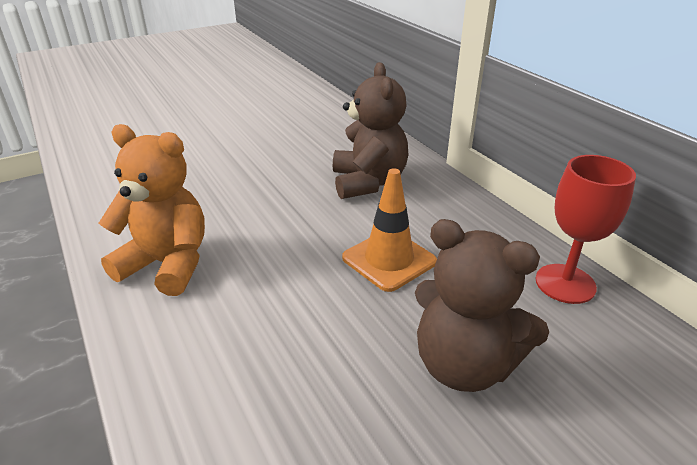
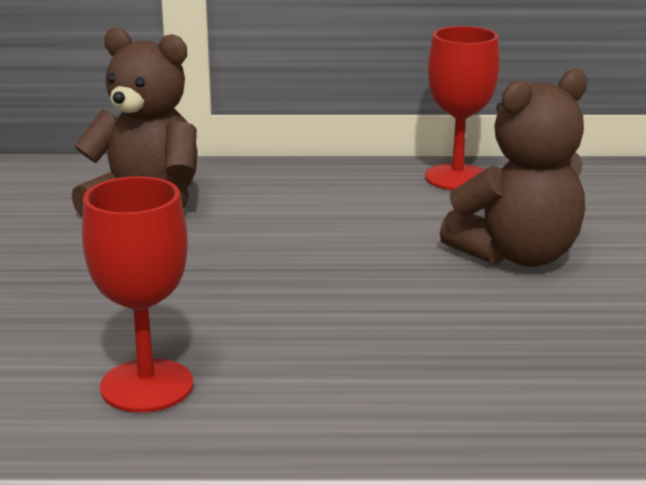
camera: 60 degrees left, 10 degrees down
orange teddy bear [99,124,205,296] -> red goblet [82,176,193,412]
orange traffic cone [342,168,437,292] -> none

